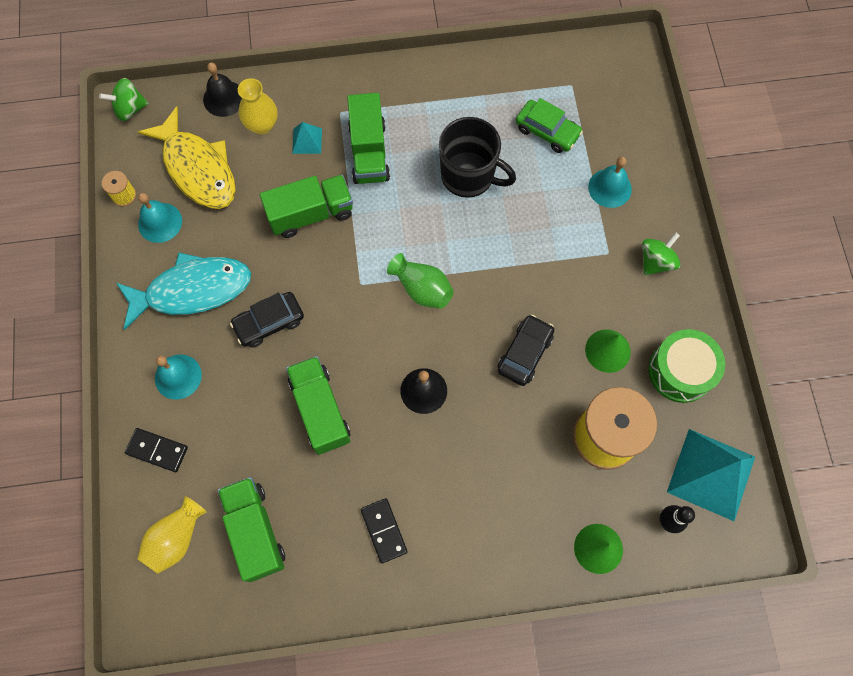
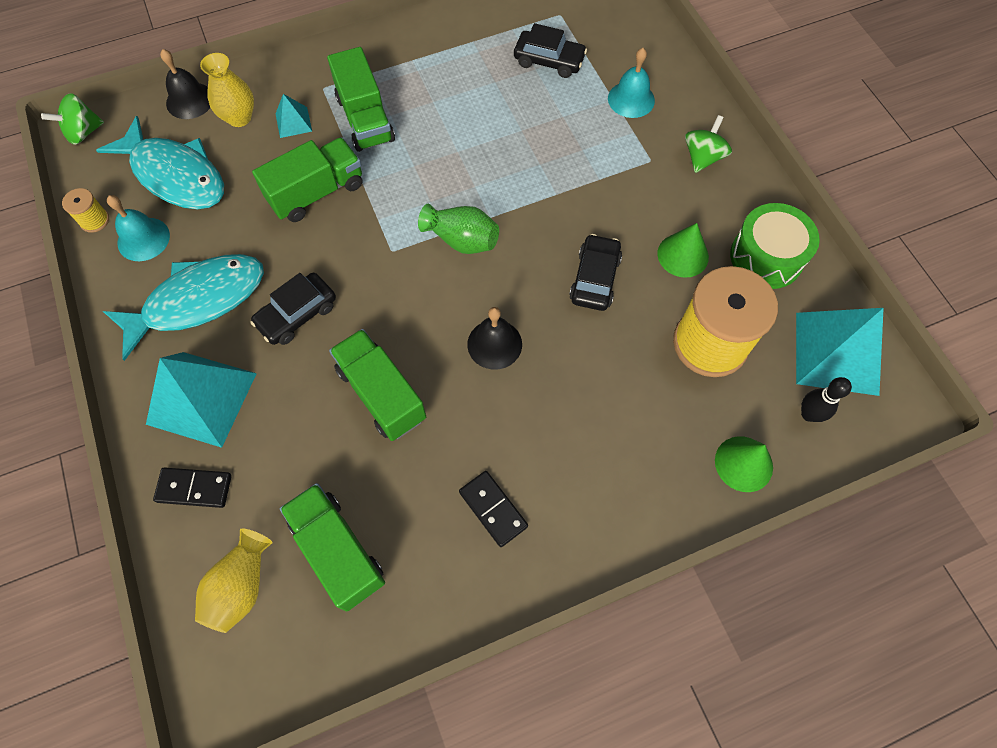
camera: 15 degrees left, 5 degrees down
yellow fish [138,107,236,209] -> turquoise fish [96,116,224,210]
turquoise bell [155,355,202,399] -> turquoise pyramid [146,352,257,448]
black mug [439,117,516,198] -> none
green car [516,98,583,153] -> black car [514,23,587,78]

